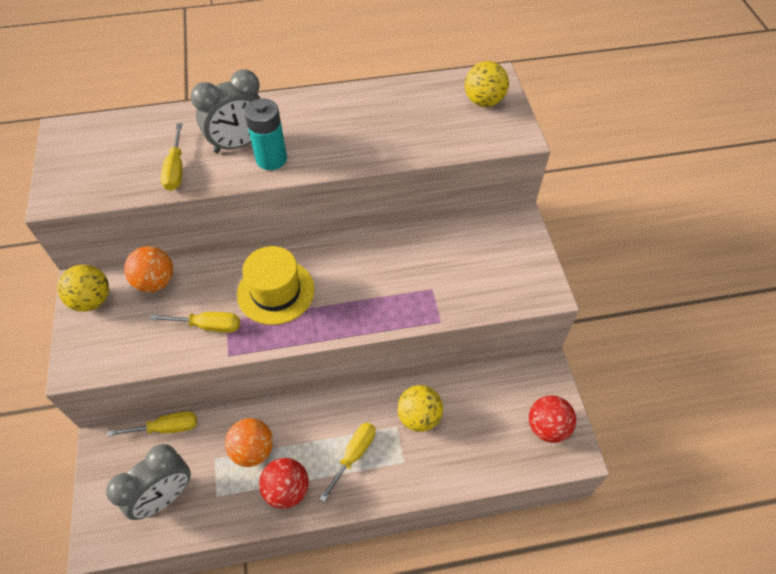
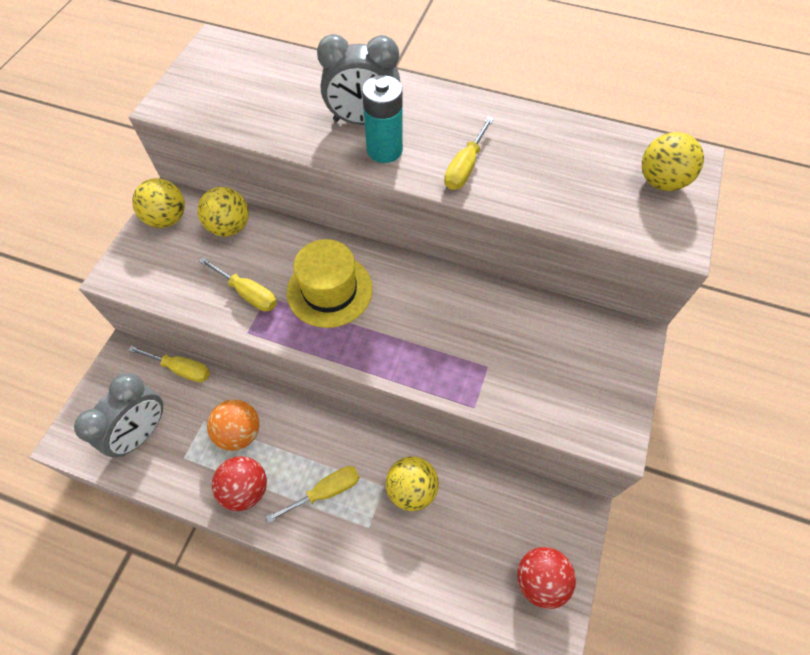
camera: 30 degrees right, 5 degrees up
grey clock [106,444,191,520] -> grey clock turned 45 degrees counterclockwise [74,373,163,457]
orange ball [124,246,173,292] -> yellow ball [198,187,249,237]
yellow screwdriver [161,123,183,191] -> yellow screwdriver moved to [444,117,494,190]

